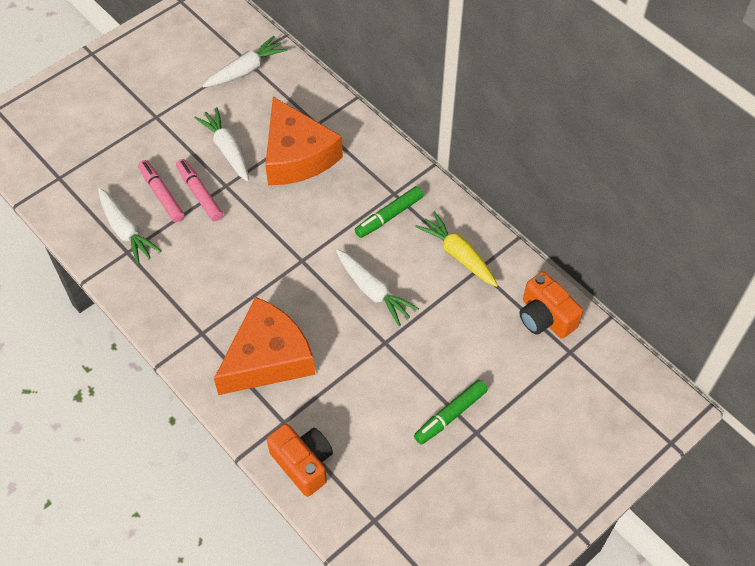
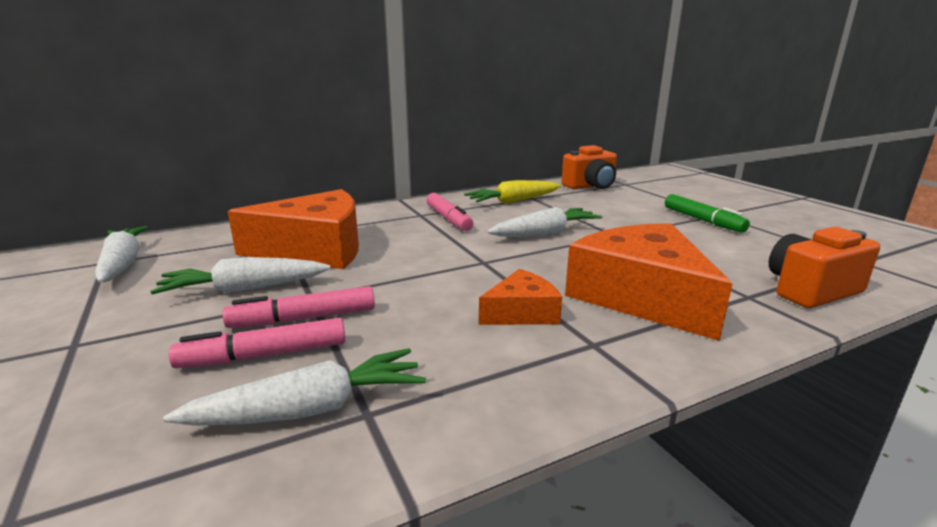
camera: 75 degrees left, 35 degrees down
green marker [355,186,424,238] -> pink marker [426,193,473,231]
none -> orange cheese [479,269,562,325]

